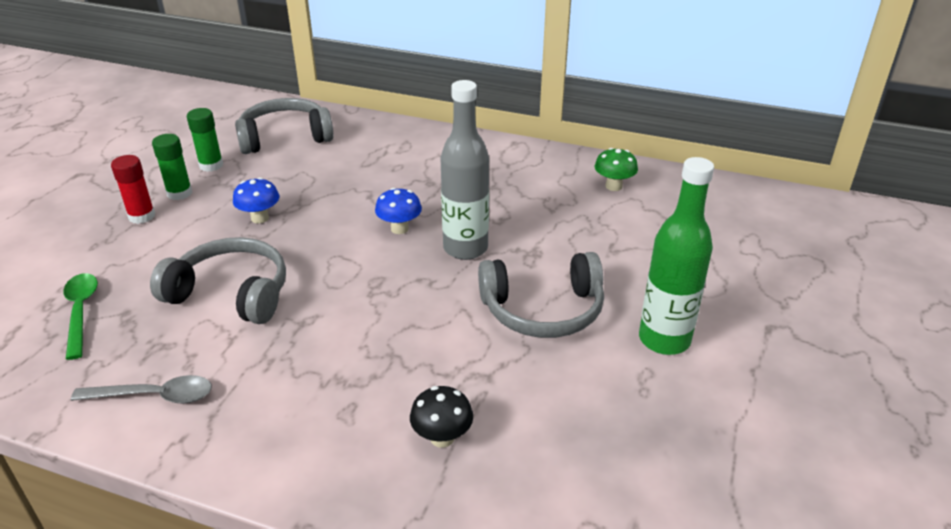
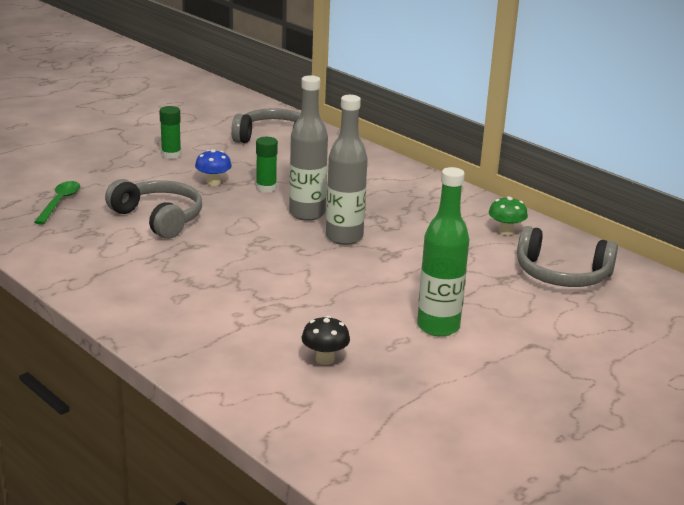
camera: 25 degrees right, 10 degrees down
grey spoon [71,375,212,404] -> none
red glue stick [111,155,155,224] -> none
green glue stick [187,108,223,172] -> green glue stick moved to [256,137,278,193]
blue mushroom [375,188,422,234] -> grey bottle [289,75,328,221]
black mushroom [410,386,473,448] -> black mushroom moved to [302,316,350,365]
grey headphones [478,252,604,338] -> grey headphones moved to [517,226,618,287]

